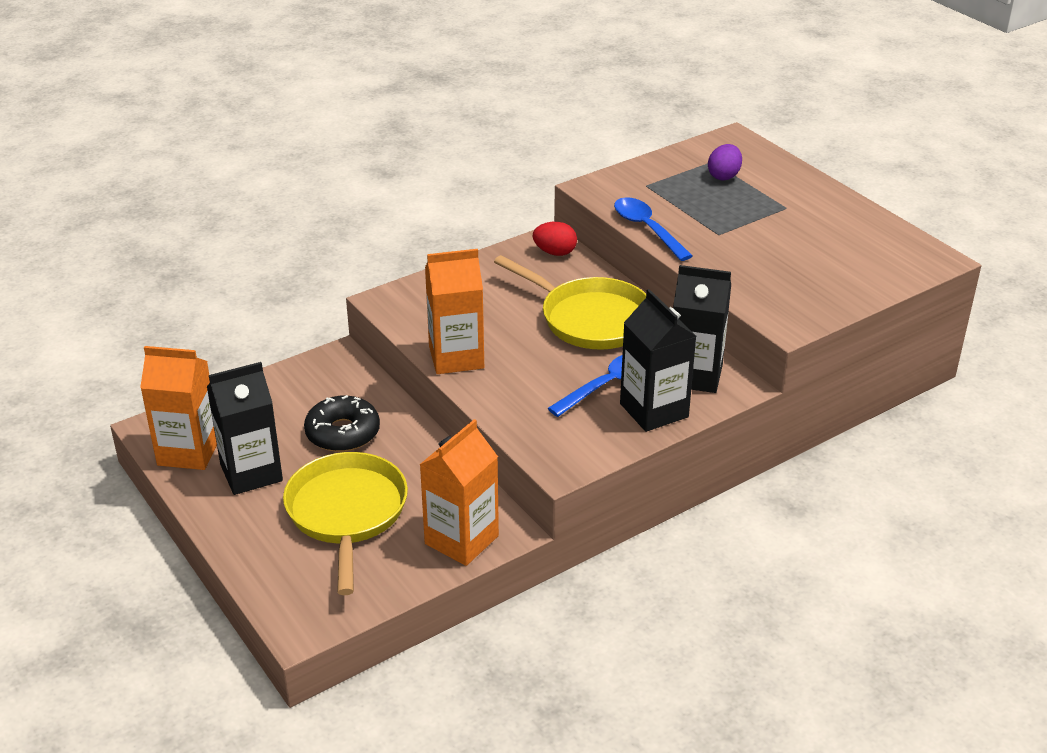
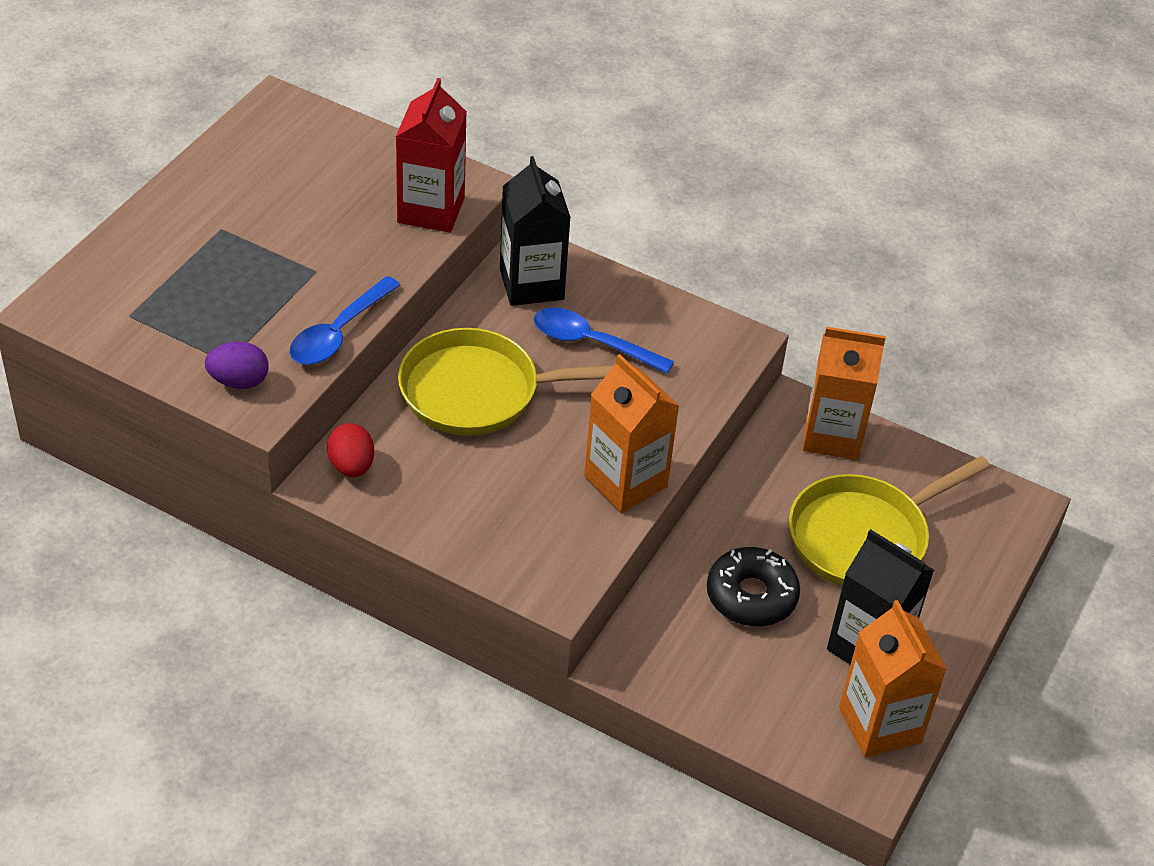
camera: 120 degrees left, 10 degrees up
yellow pan [494,255,646,350] -> yellow pan turned 105 degrees counterclockwise [398,328,614,436]
black carton [620,289,696,432] -> none
purple egg [708,144,742,181] -> purple egg moved to [205,342,269,389]
none -> red carton [396,78,467,233]

